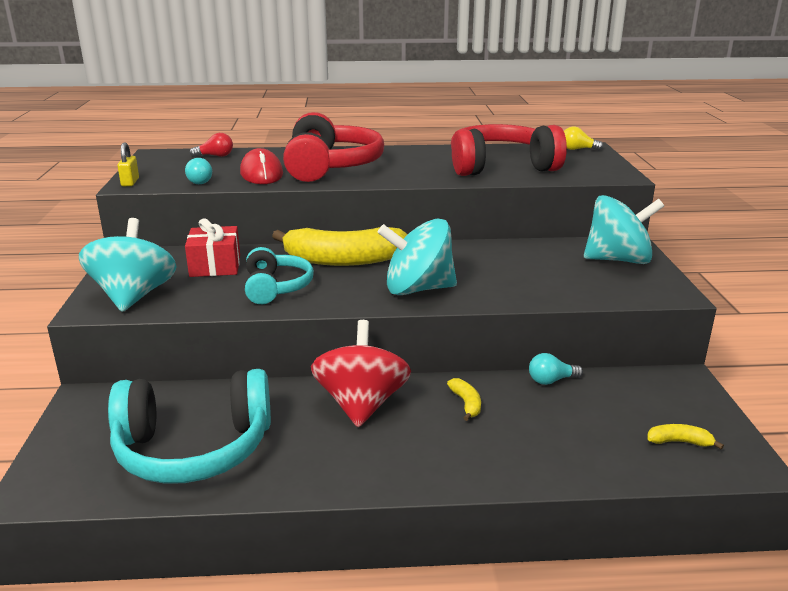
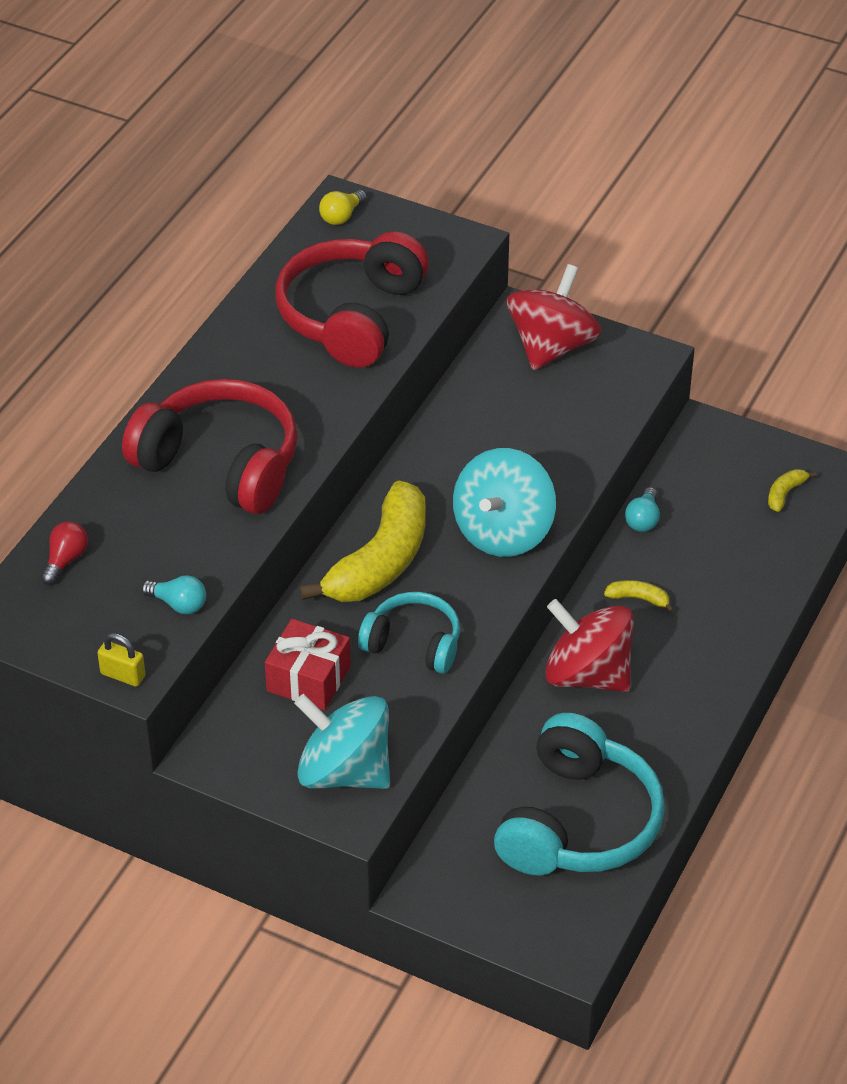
camera: 60 degrees left, 20 degrees up
red mouse [240,148,283,184] -> none
turquoise spinning top [584,195,664,264] -> red spinning top [507,264,602,370]

